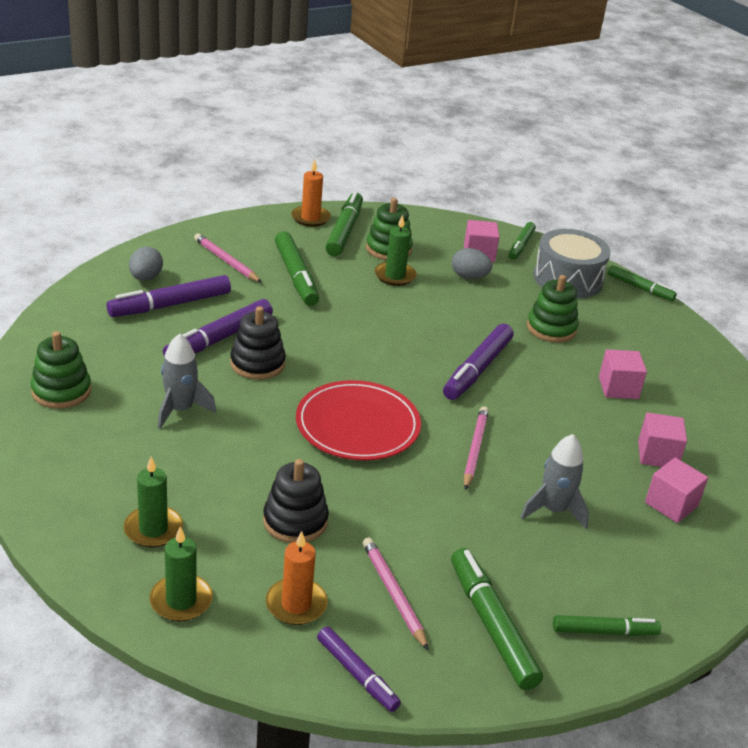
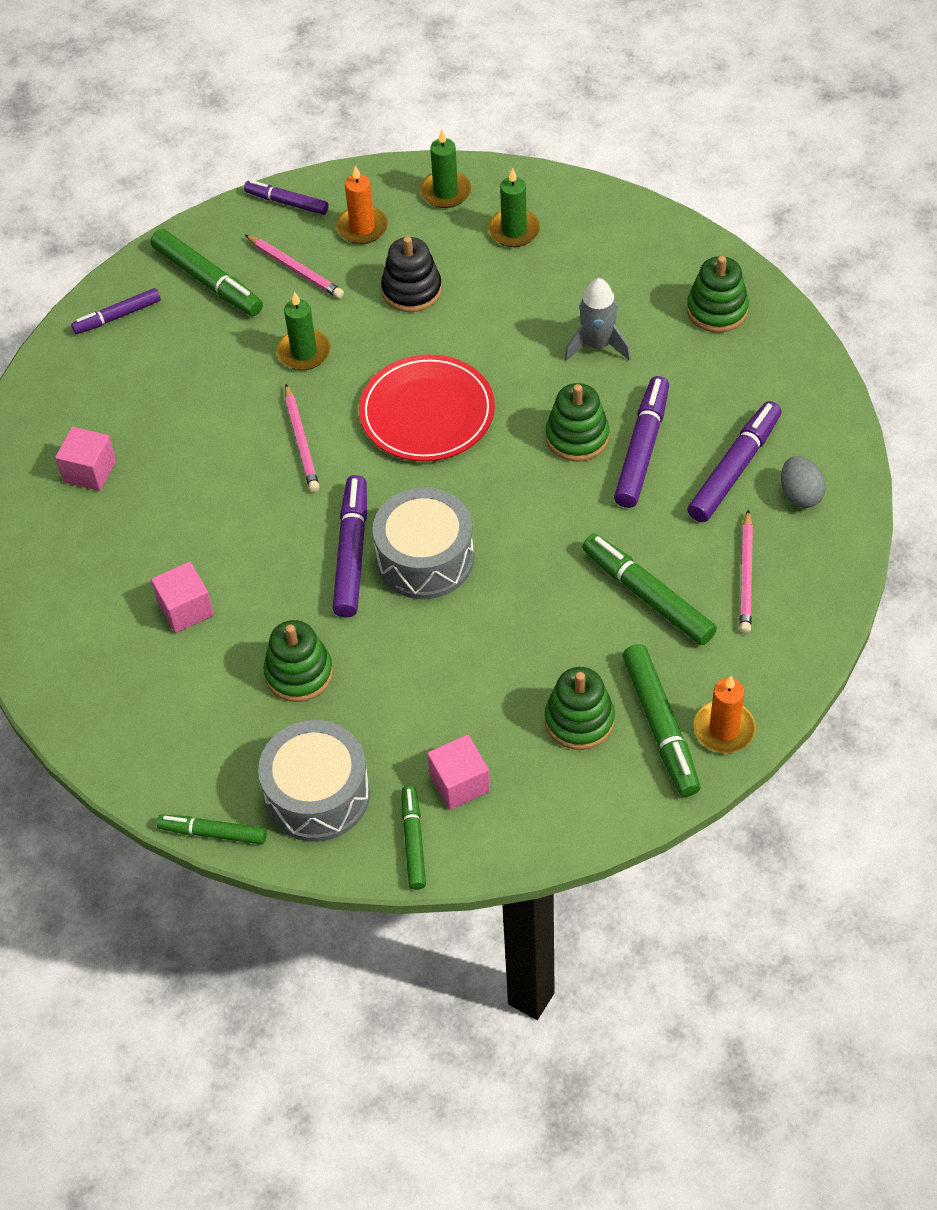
camera: 160 degrees right, 20 degrees up
pink pencil [194,234,262,283] -> pink pencil turned 75 degrees clockwise [739,510,753,634]
black stacking toy [230,306,286,380] -> green stacking toy [546,383,609,462]
green candle [375,214,417,286] -> green candle moved to [277,291,331,370]
grey egg [452,248,492,279] -> none
grey rocket [521,434,589,529] -> none
green marker [553,615,661,636] -> purple marker [71,288,161,334]
pink cube [638,413,687,467] -> none
none -> grey drum [373,487,474,599]

